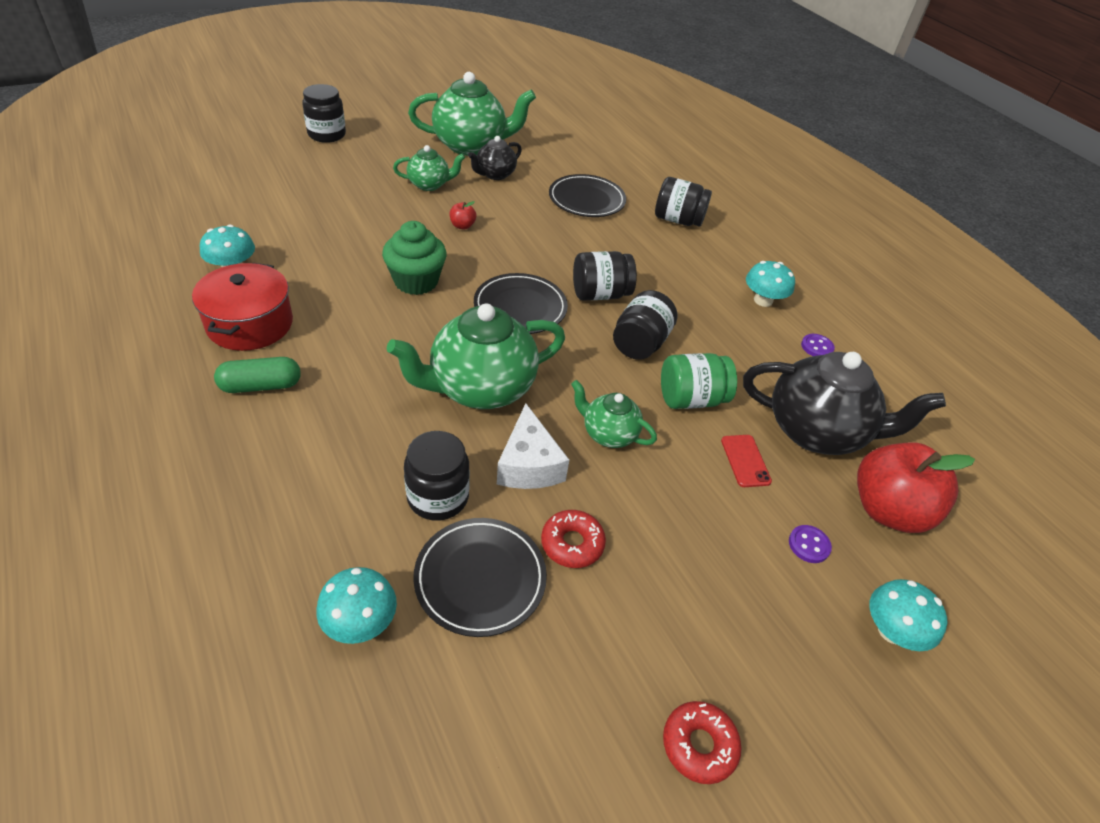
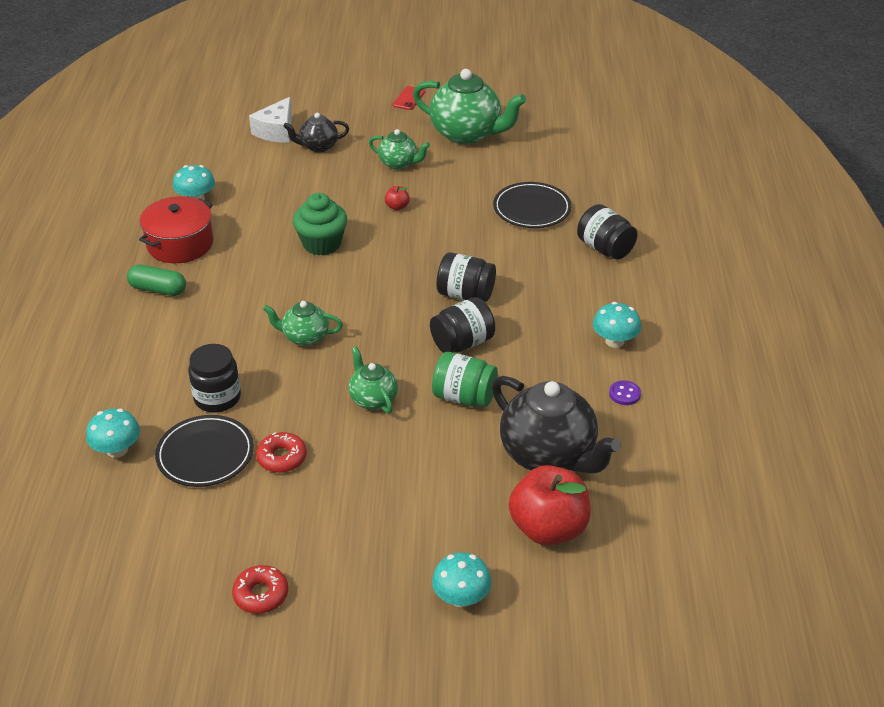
camera: 35 degrees right, 5 degrees down
black jar [302,84,346,143] -> none
green teapot [387,303,565,409] -> green teapot [263,301,343,346], size x0.53
black teapot [468,136,522,180] -> black teapot moved to [283,113,349,153]
black plate [474,273,568,334] -> none
white cheese [497,403,569,489] -> white cheese moved to [249,97,292,143]
red phone [721,435,772,487] -> red phone moved to [393,86,425,110]
purple button [789,525,832,563] -> none

